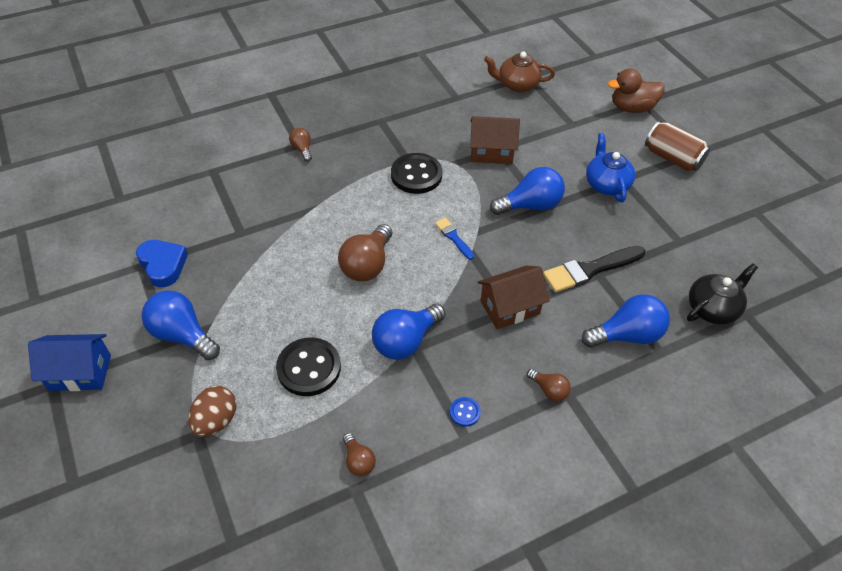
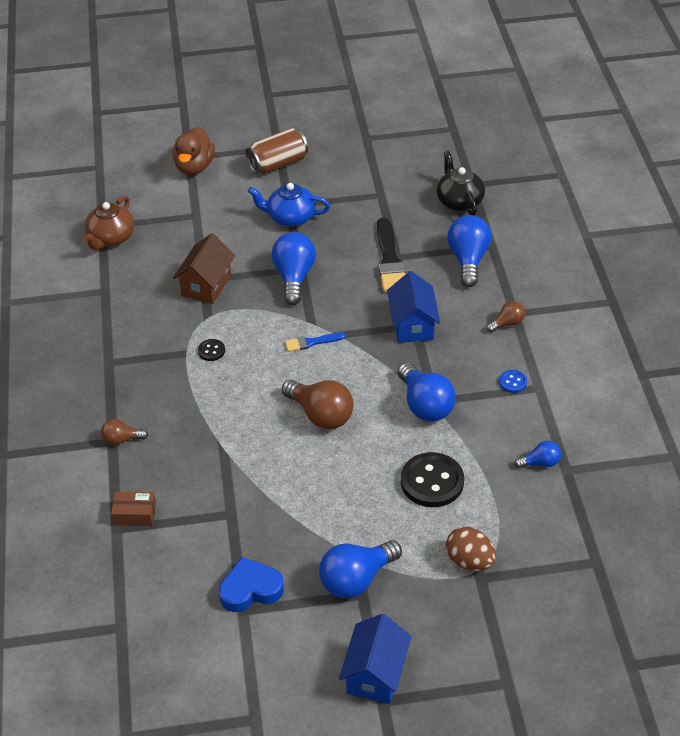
camera: 70 degrees left, 5 degrees down
brown light bulb [343,433,376,476] -> blue light bulb [514,441,561,468]
black button [391,153,442,194] -> black button [198,339,225,361], size x0.47
brown house [478,266,550,329] -> blue house [387,271,440,343]
none -> brown box [111,491,156,526]

